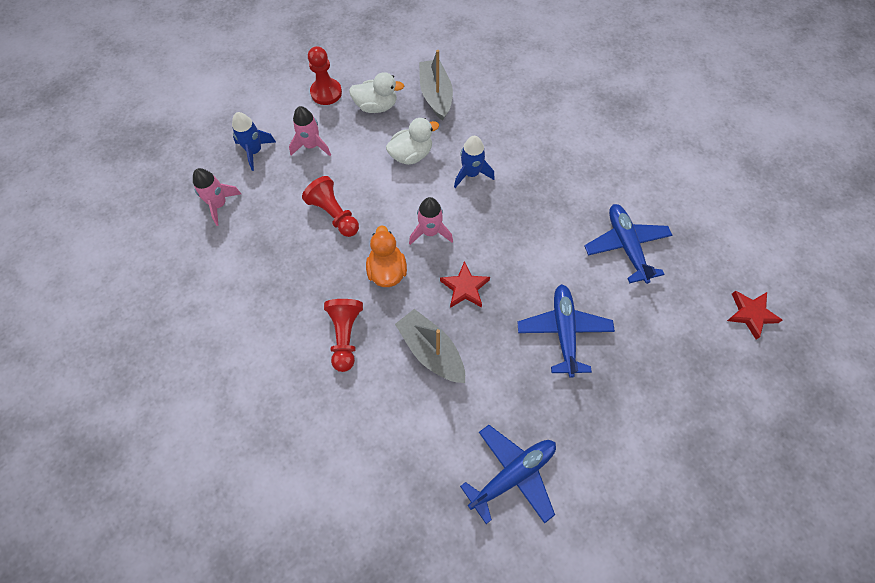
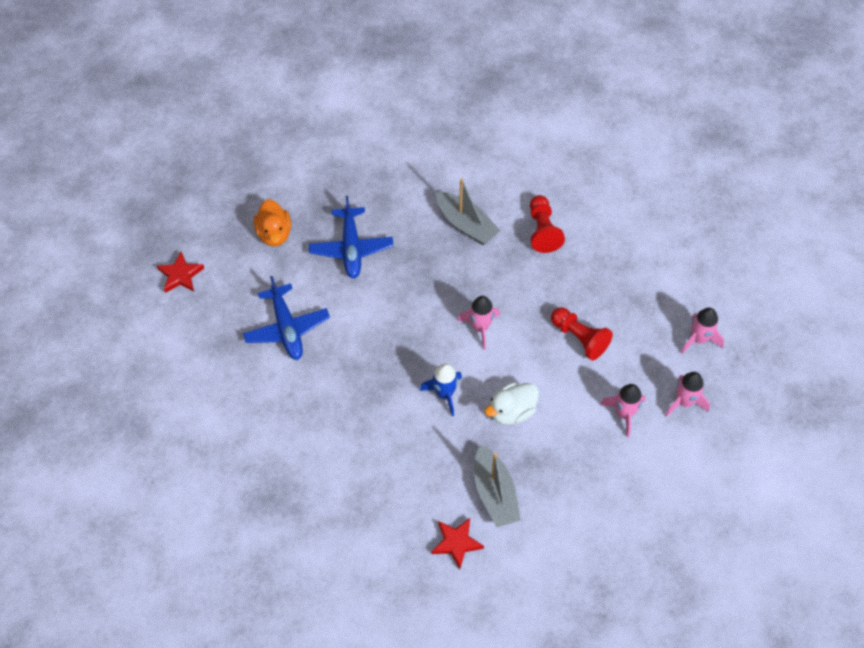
camera: 175 degrees right, 5 degrees down
blue rocket [232,112,276,171] -> pink rocket [665,372,710,417]
red pawn [308,46,342,105] -> none
white duck [349,72,404,113] -> none
orange duck [366,225,407,287] -> orange duck moved to [254,199,291,246]
red star [440,261,490,308] -> red star moved to [432,518,484,569]
blue plane [460,425,556,524] -> none

